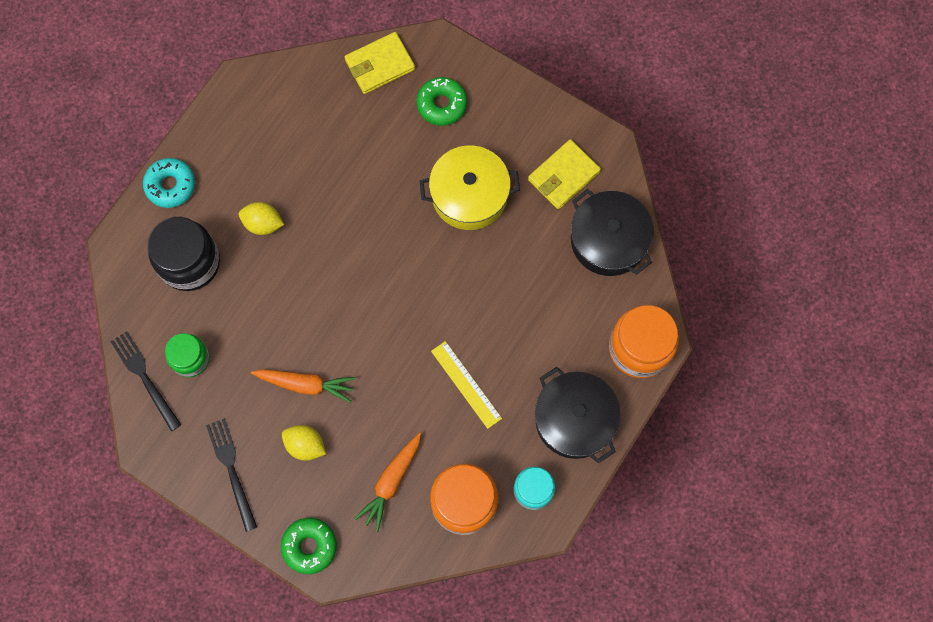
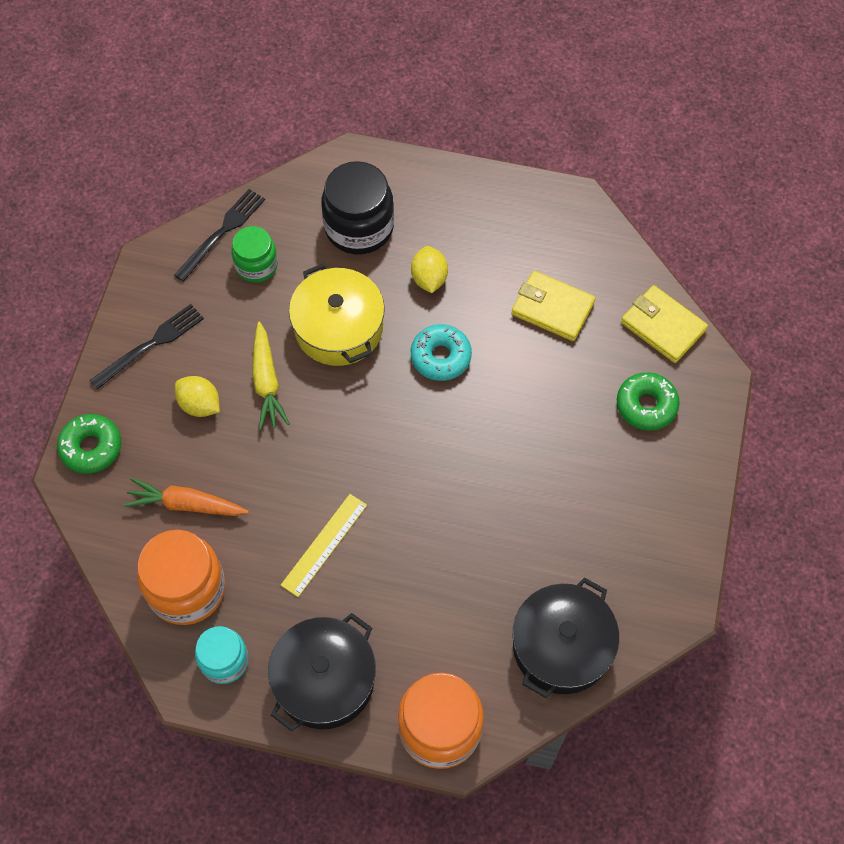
camera: 70 degrees right, 10 degrees down
turquoise donut [143,158,195,208] -> turquoise donut moved to [411,324,472,381]
orange carrot [251,369,356,403] -> yellow carrot [252,322,290,430]
yellow lemon [282,425,326,461] -> yellow lemon turned 60 degrees counterclockwise [175,376,220,417]
yellow pot [420,146,520,230] -> yellow pot moved to [289,263,385,366]
yellow wallet [528,139,601,209] -> yellow wallet moved to [511,271,595,341]

